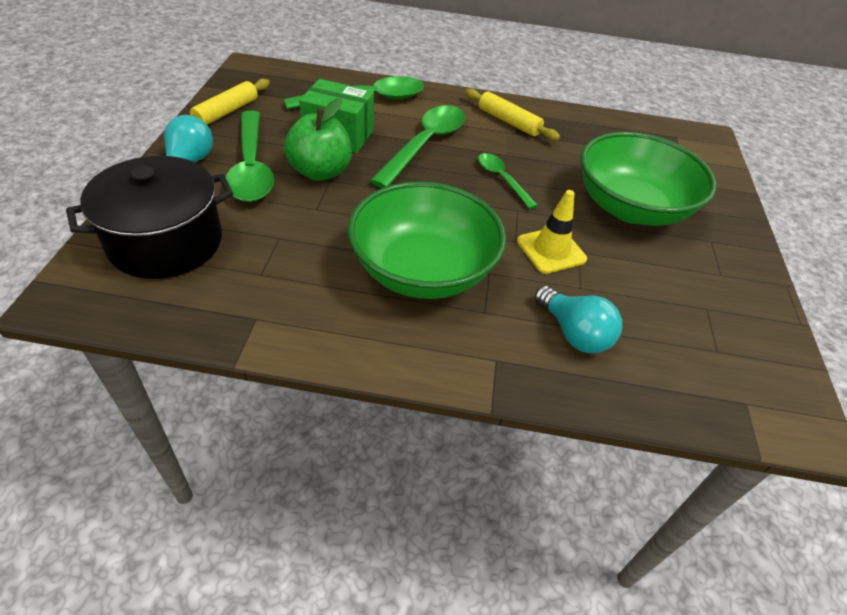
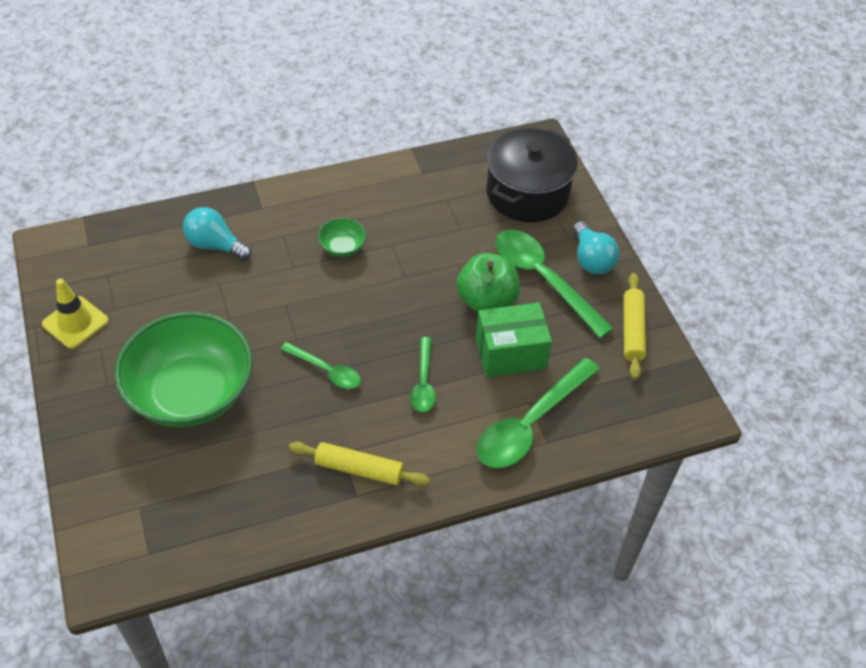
camera: 155 degrees right, 5 degrees up
green bowl [348,181,506,299] -> green bowl [318,218,366,257], size x0.40
green spoon [370,105,466,188] -> green spoon [410,337,436,412], size x0.56
yellow traffic cone [517,190,587,274] -> yellow traffic cone moved to [42,279,109,349]

